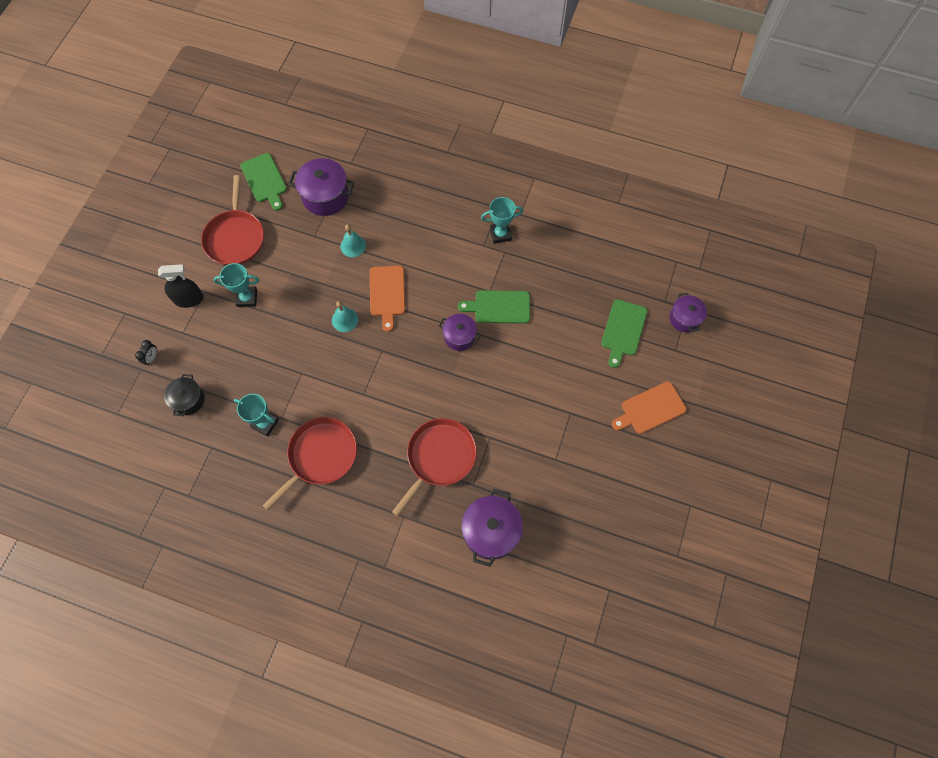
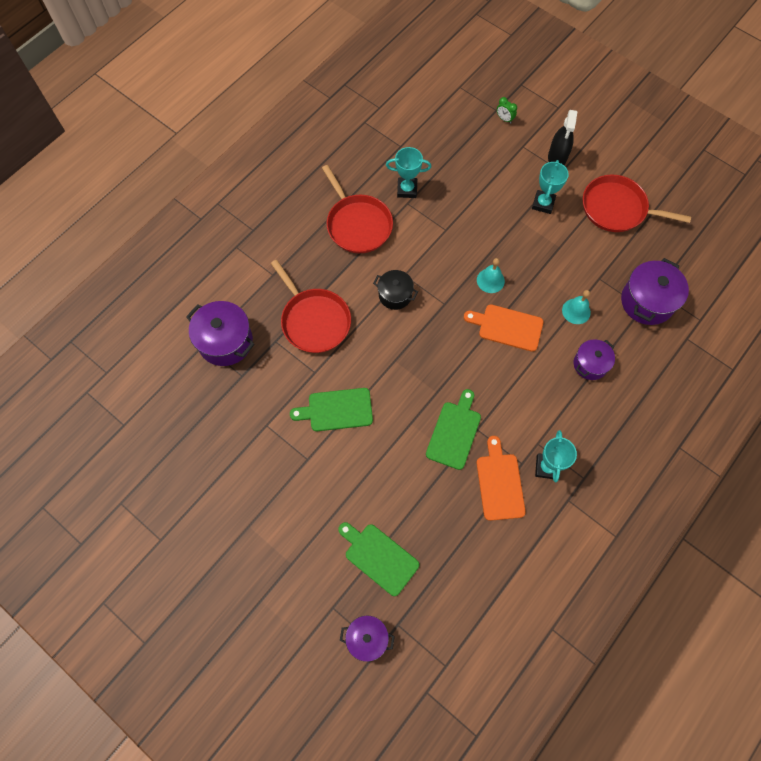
camera: 110 degrees right, 0 degrees up
black clock [135,340,157,366] -> green clock [497,97,517,124]
black pot [164,374,205,416] -> black pot moved to [373,270,418,310]
turquoise trophy [234,394,279,436] -> turquoise trophy turned 45 degrees clockwise [386,147,431,198]
green cutting board [240,153,287,211] -> green cutting board moved to [290,388,373,431]
purple pot [439,314,481,351] -> purple pot moved to [574,339,615,380]
orange cutting board [612,382,686,434] -> orange cutting board moved to [477,436,526,521]

